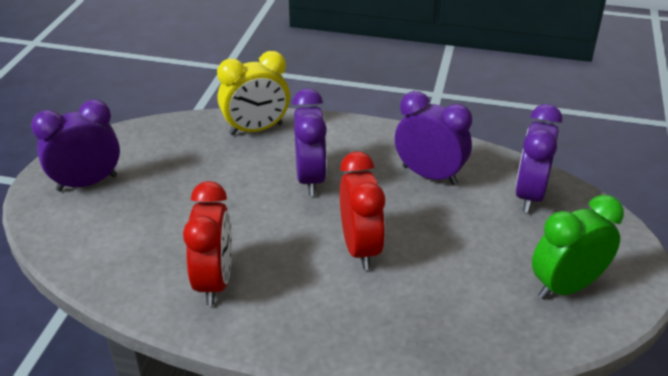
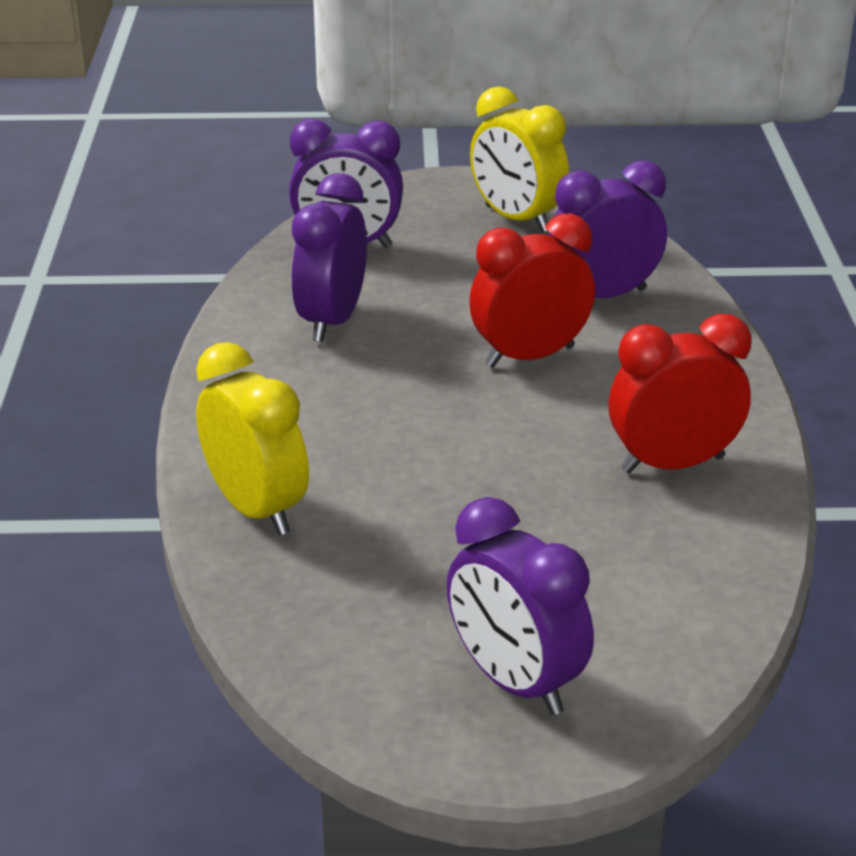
camera: 105 degrees left, 5 degrees down
purple clock [292,88,327,196] -> purple clock moved to [548,160,667,298]
green clock [532,195,624,299] -> yellow clock [470,86,569,232]

